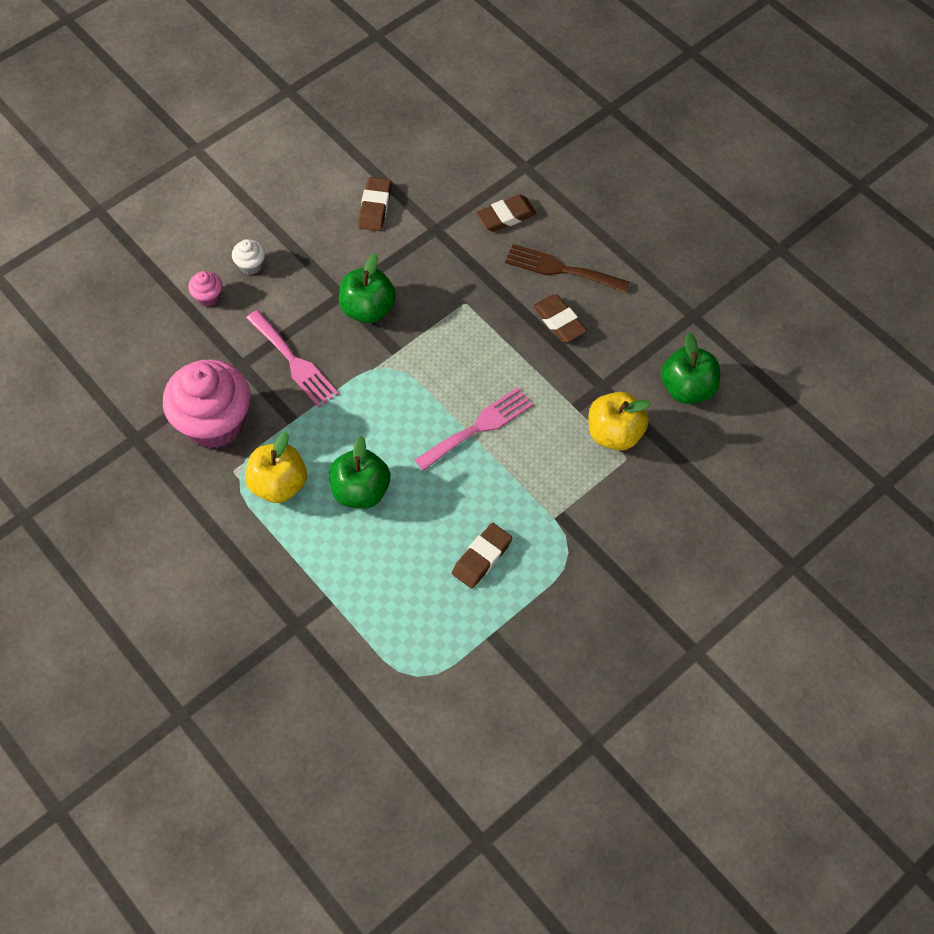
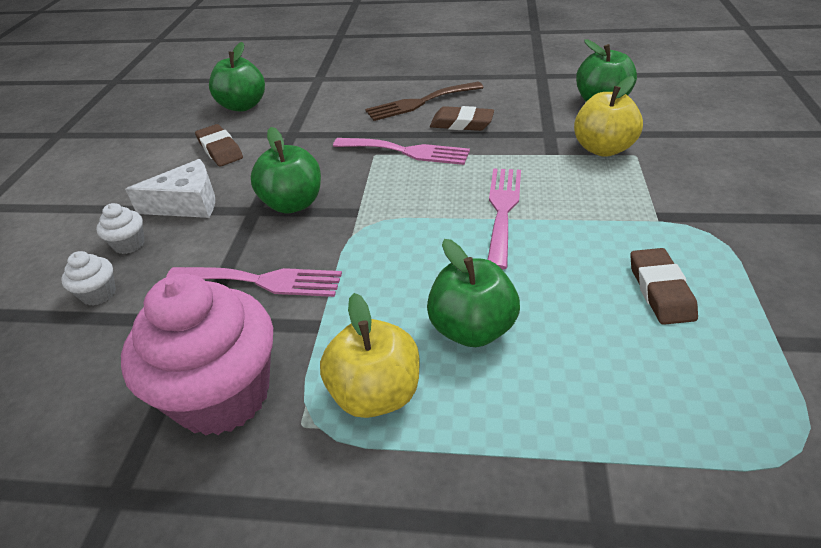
camera: 40 degrees left, 20 degrees down
pink cupcake [188,271,222,307] -> white cupcake [61,251,116,305]
brown eraser [476,195,537,232] -> none
none -> white cheese [125,159,215,218]
none -> green apple [209,42,265,112]
none -> pink fork [333,138,470,165]

